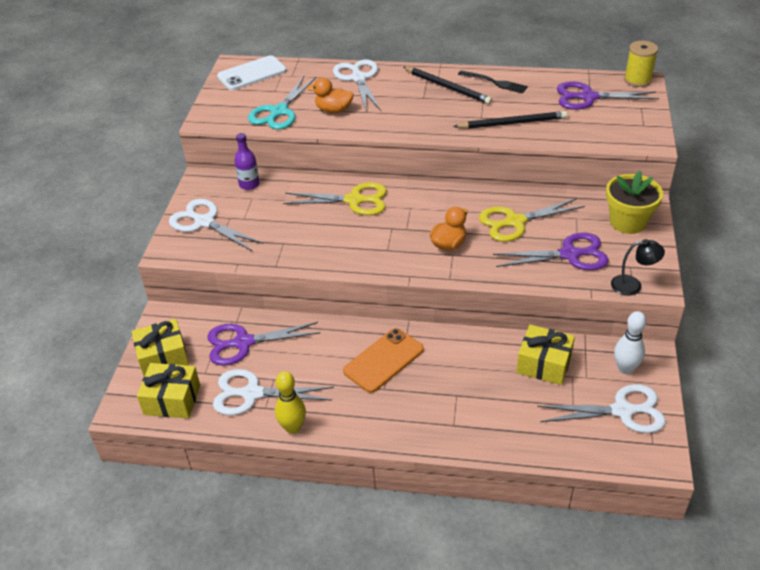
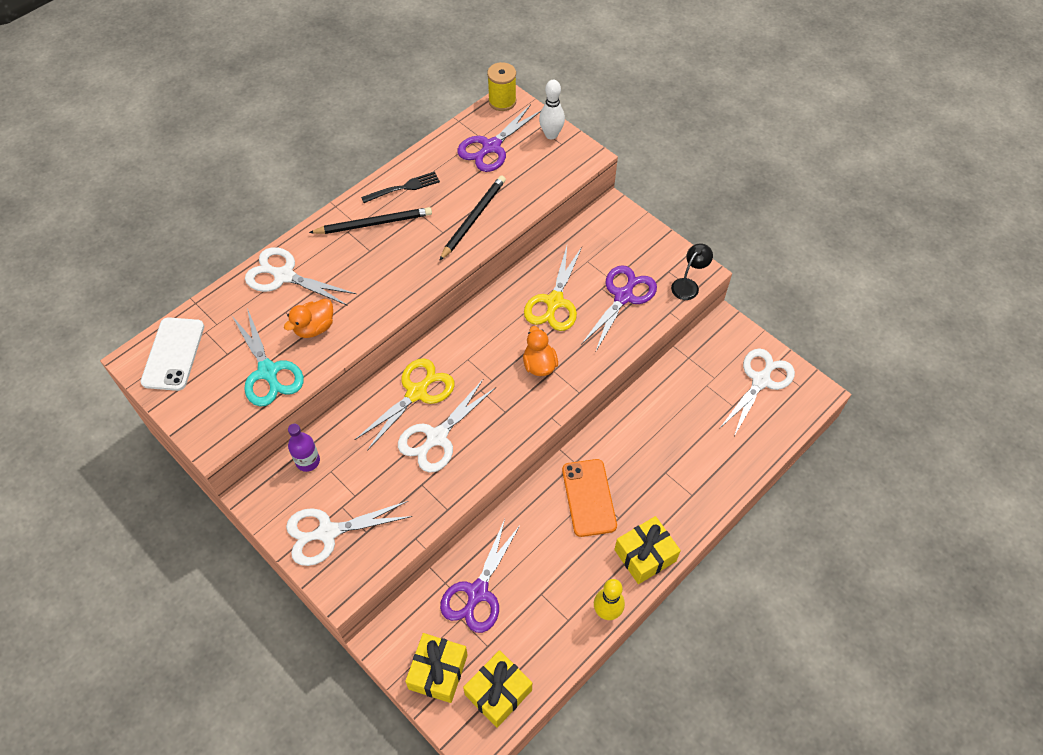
camera: 55 degrees left, 15 degrees up
white scissors [213,369,334,416] -> white scissors moved to [398,380,496,473]
yellow gift [516,324,575,385] -> yellow gift moved to [614,516,681,584]
yellow flower pot [606,170,663,234] -> none
white bowling pin [614,311,646,374] -> white bowling pin moved to [539,80,565,139]

